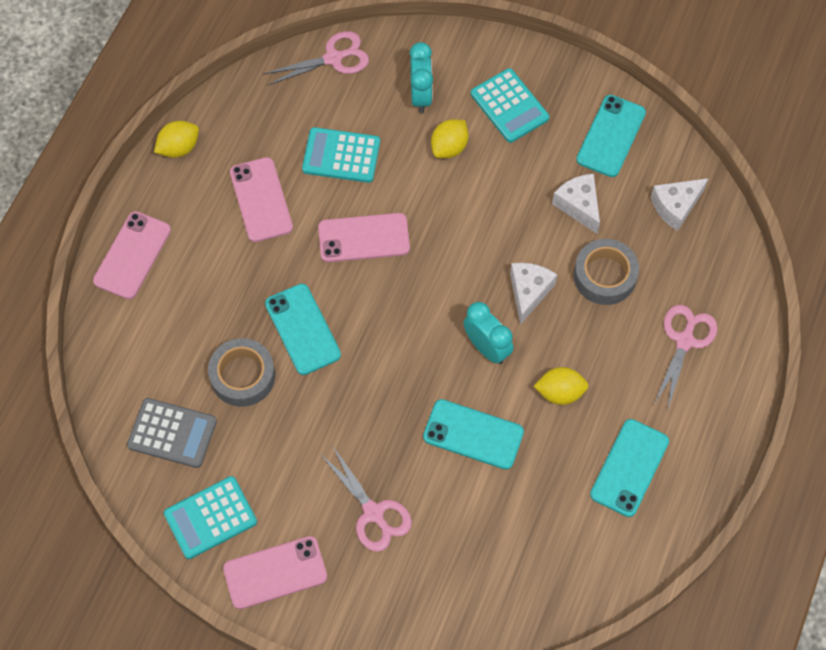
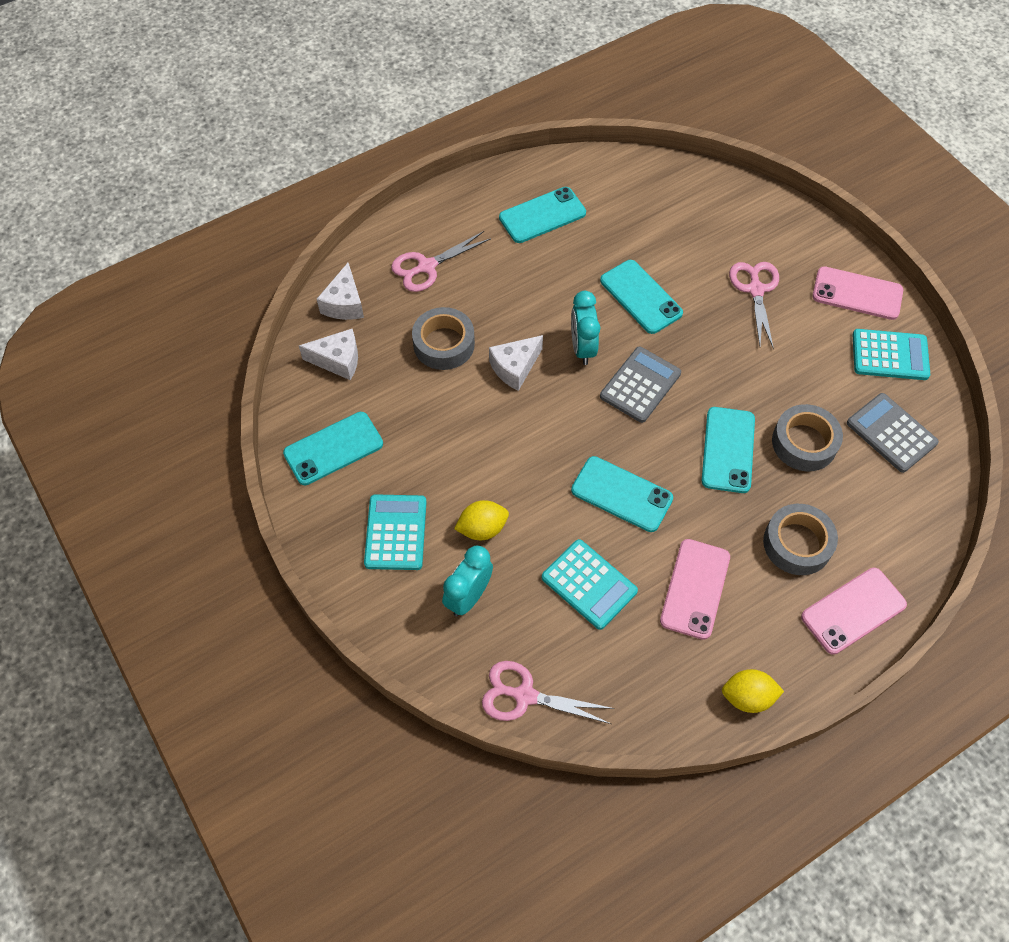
camera: 145 degrees left, 5 degrees down
pink phone [318,213,410,262] -> turquoise phone [571,456,673,532]
yellow lemon [534,367,589,405] -> none
white cheese [552,173,600,234] -> white cheese moved to [317,263,364,320]
none -> grey calculator [600,347,681,423]
none -> grey tape [763,504,838,575]

